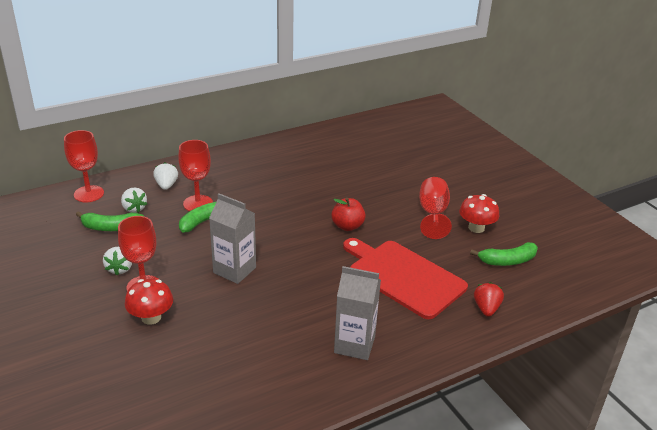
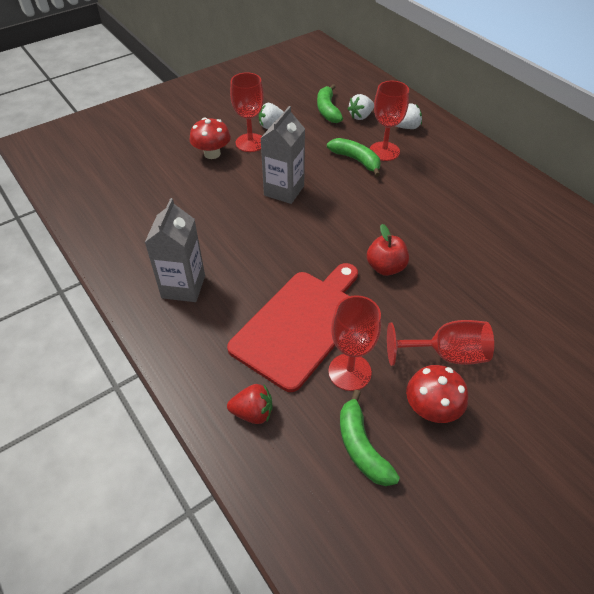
camera: 85 degrees right, 15 degrees up
red goblet [64,130,104,202] -> red goblet moved to [328,295,381,391]

